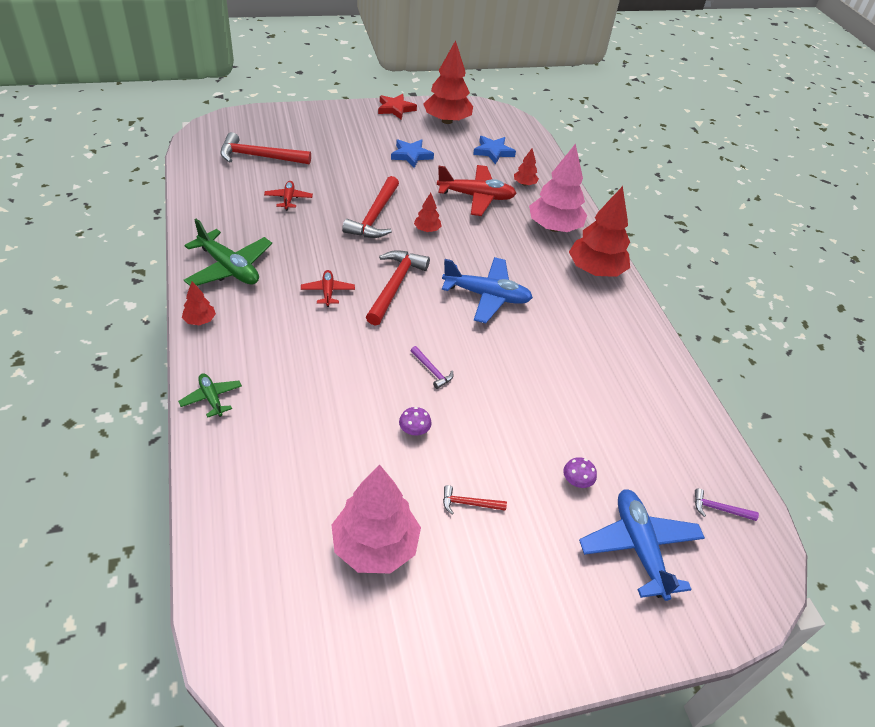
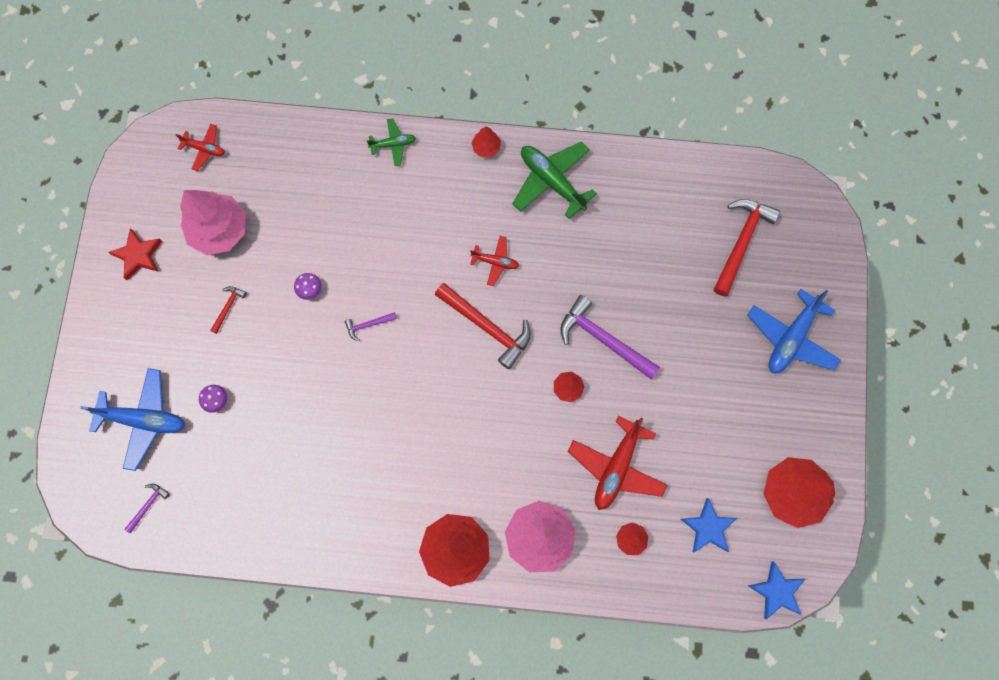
camera: 115 degrees right, 30 degrees up
green plane [184,218,272,286] -> green plane turned 75 degrees clockwise [512,141,597,219]
red plane [264,181,313,211] -> red plane moved to [176,124,225,171]
red hammer [342,176,399,238] -> purple hammer [560,295,660,379]
red star [378,94,417,120] -> red star moved to [108,228,162,280]
blue star [391,139,434,168] -> blue star moved to [748,561,806,619]
blue plane [442,257,533,323] -> blue plane moved to [747,289,841,373]

